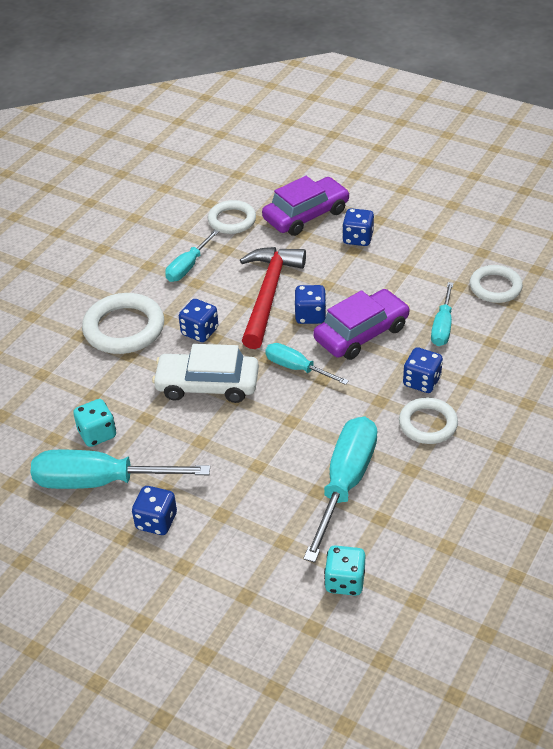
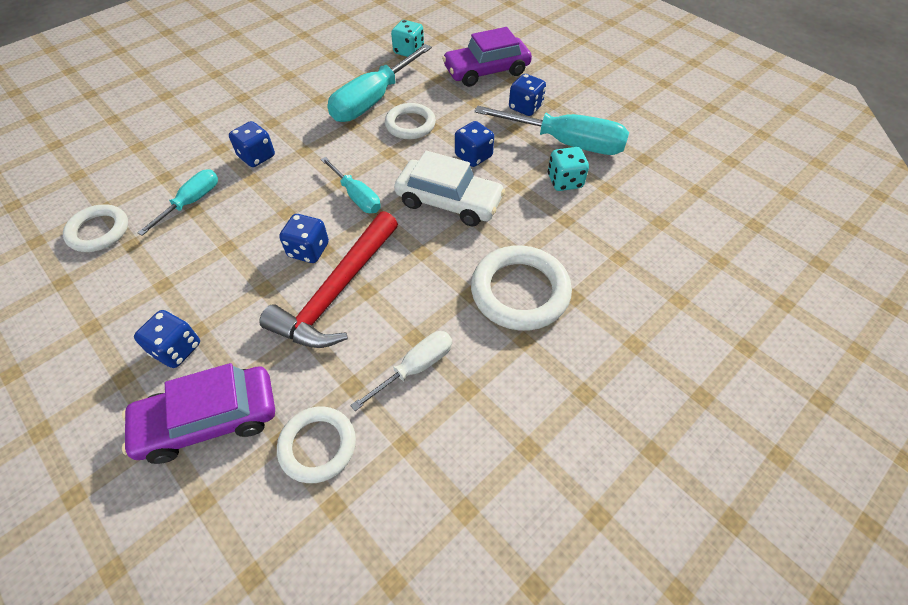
camera: 165 degrees left, 10 degrees up
turquoise screwdriver [165,230,219,282] -> white screwdriver [350,331,452,411]
blue dice [179,299,218,342] -> blue dice moved to [455,121,494,167]
purple car [313,289,410,360] -> purple car moved to [442,27,532,87]
white ring [399,398,458,444] -> white ring moved to [385,103,436,139]

